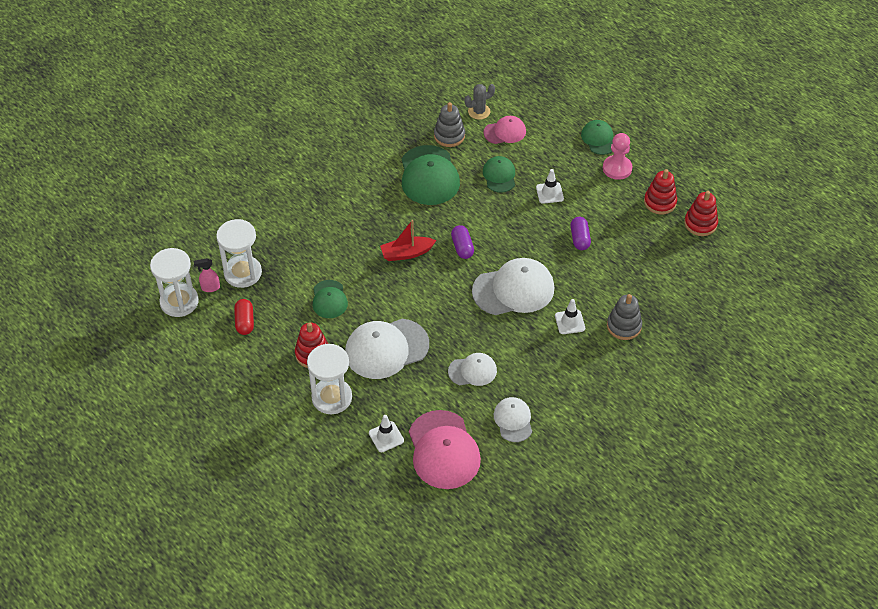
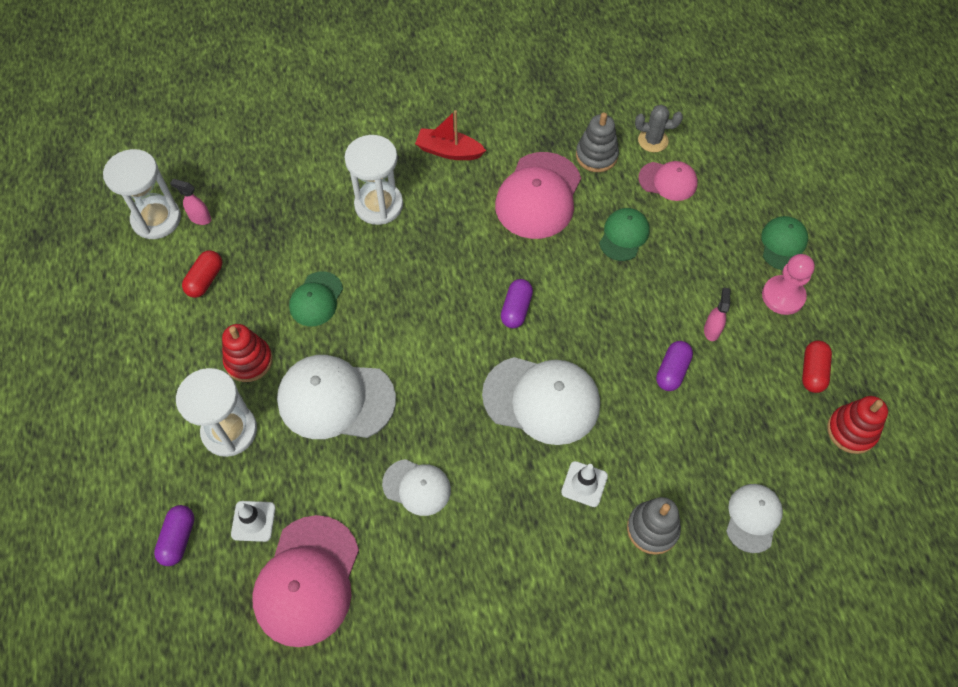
camera: 30 degrees right, 10 degrees up
white hourglass [216,219,262,288] -> white hourglass moved to [344,135,403,225]
red boat [380,220,436,261] -> red boat moved to [415,110,486,160]
green cap [402,145,460,205] -> pink cap [495,152,581,239]
white cap [494,397,532,442] -> white cap moved to [726,484,783,553]
white traffic cone [536,169,564,204] -> none
red stacking toy [644,169,677,215] -> red capsule [802,341,832,393]
none -> purple capsule [154,505,194,566]
none -> pink spray bottle [704,288,730,341]

